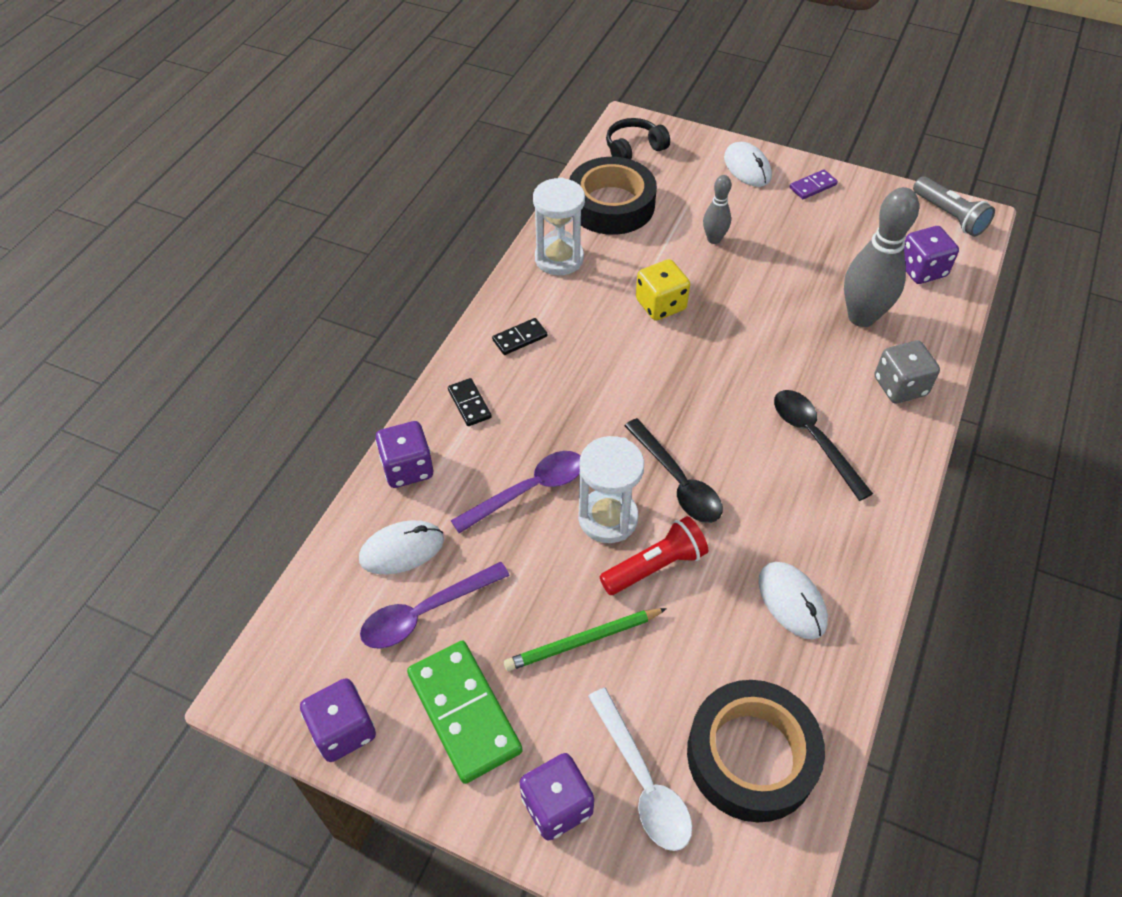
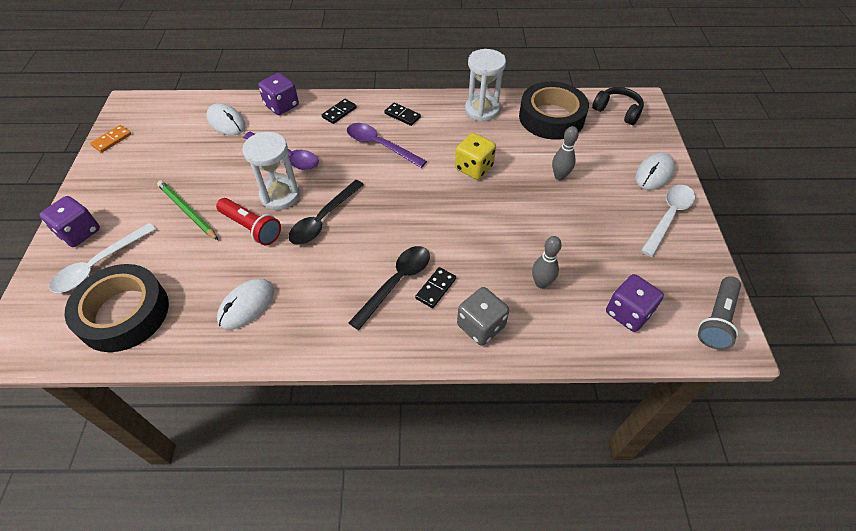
camera: 65 degrees right, 0 degrees up
purple dice [300,678,376,762] -> orange domino [90,125,131,153]
purple spoon [360,562,510,649] -> purple spoon moved to [347,123,427,168]
green domino [407,641,523,784] -> none
purple domino [790,170,838,199] -> white spoon [641,185,695,257]
grey bowling pin [844,187,919,327] -> grey bowling pin [532,236,562,289], size x0.52
none -> black domino [415,267,456,308]

